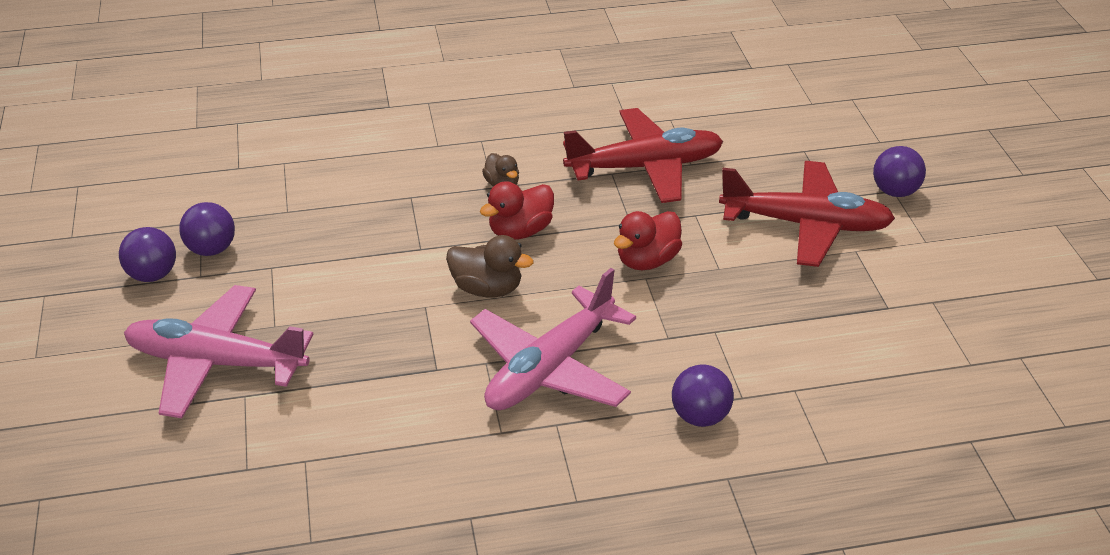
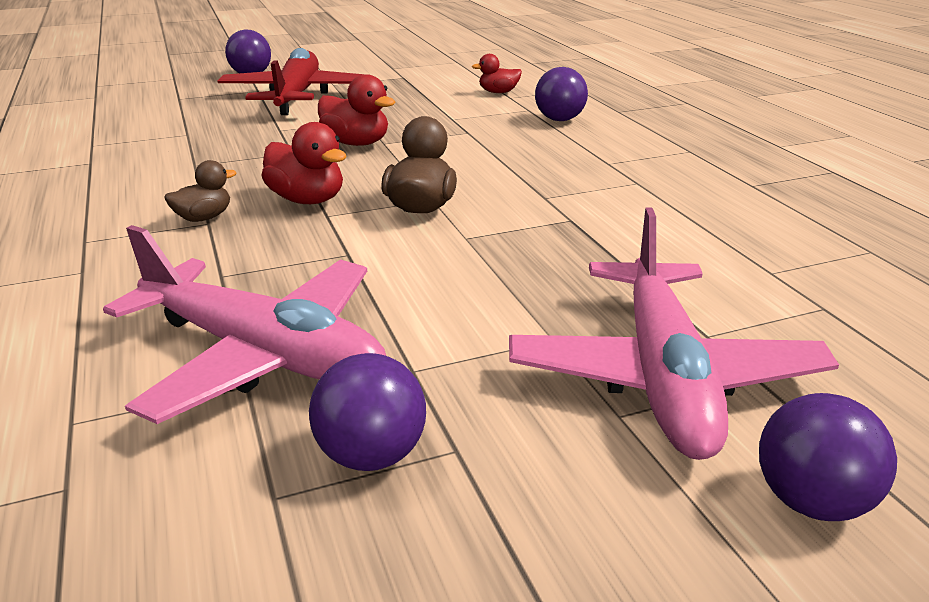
camera: 100 degrees left, 10 degrees down
purple ball [119,227,176,282] -> purple ball moved to [759,393,897,521]
pink plane [470,268,636,410] -> pink plane moved to [103,225,386,424]
red plane [563,108,723,203] -> none
none -> red duck [472,54,522,93]

